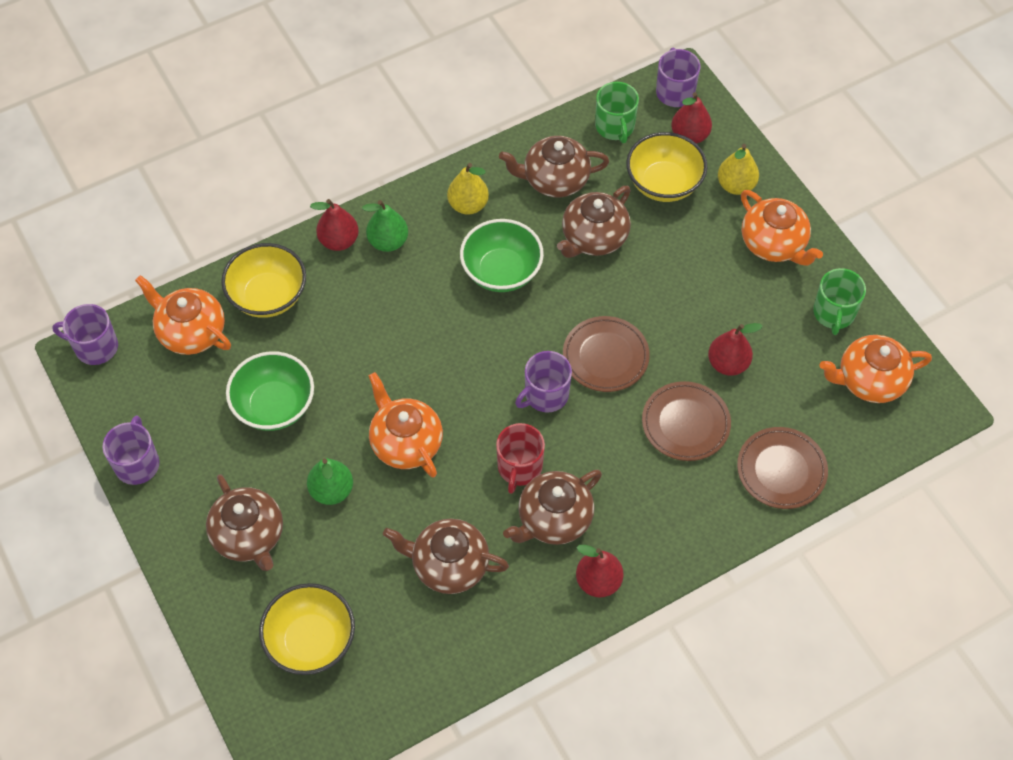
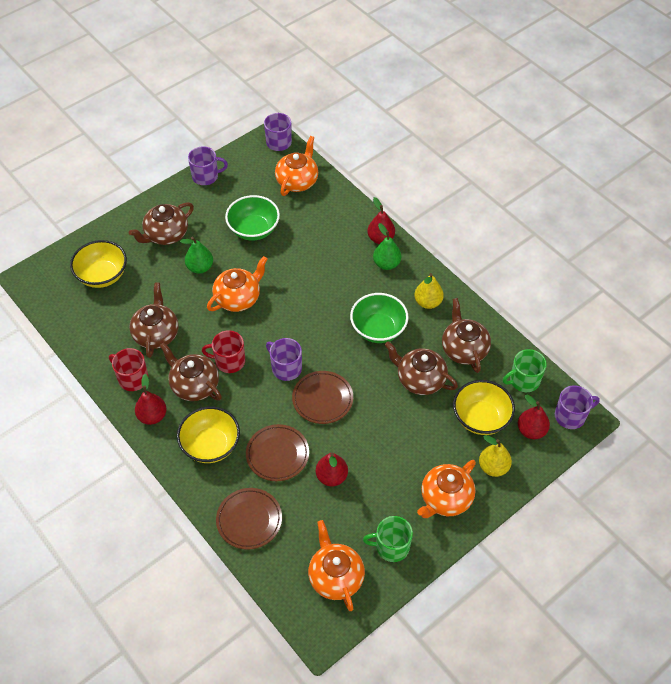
camera: 80 degrees right, 5 degrees down
yellow bowl [221,243,306,318] -> yellow bowl moved to [177,406,240,463]
none -> red mug [109,348,149,391]

